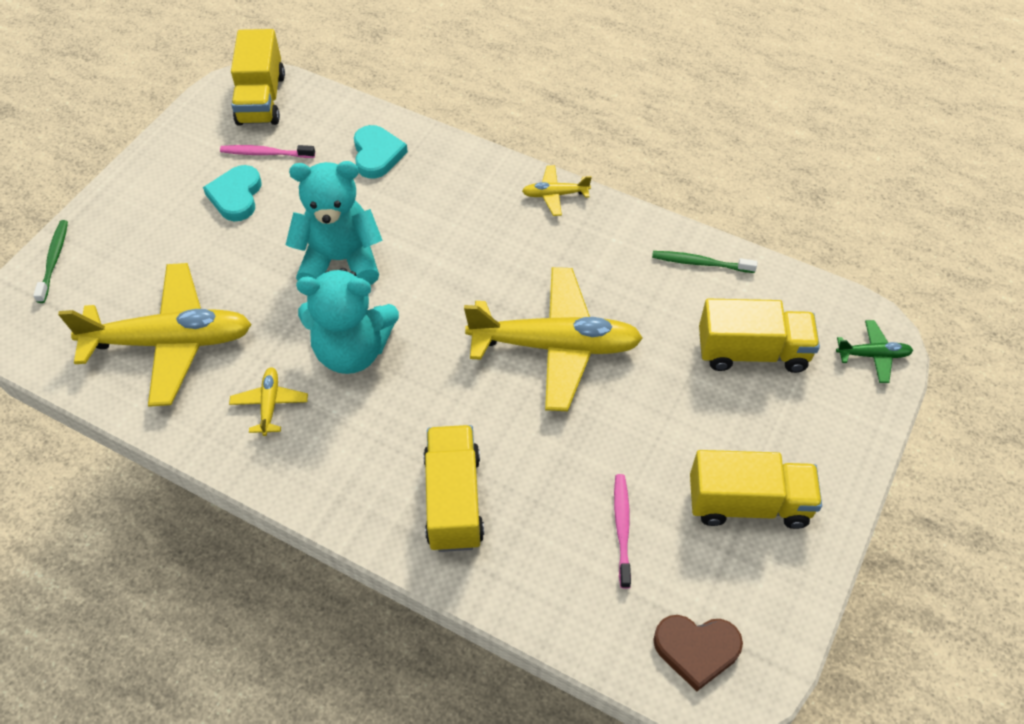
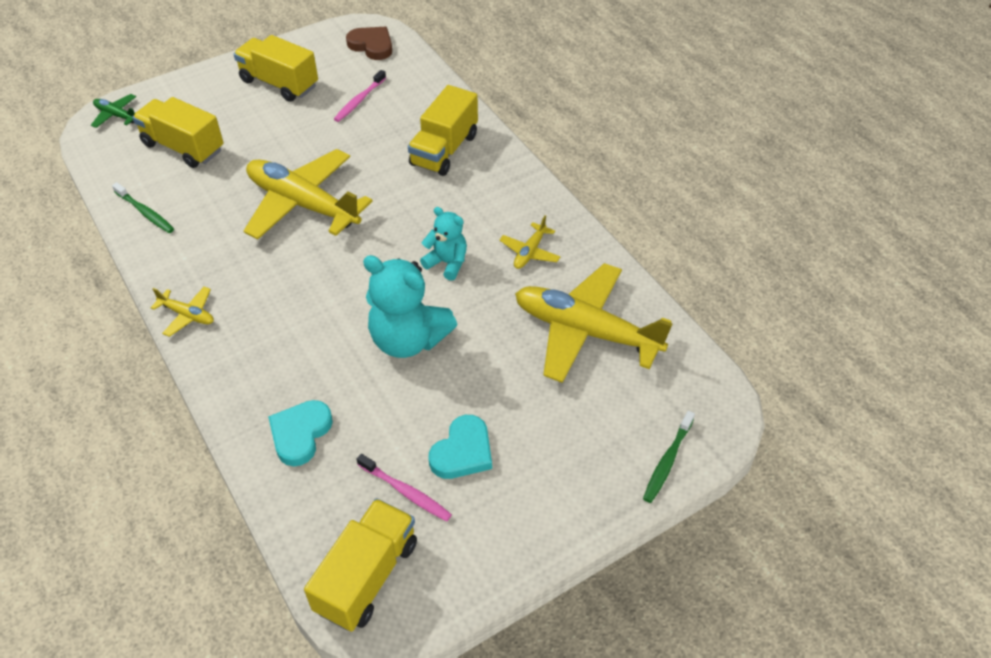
camera: 150 degrees left, 5 degrees down
turquoise teddy bear [296,268,399,374] -> turquoise teddy bear [420,207,467,281], size x0.58

